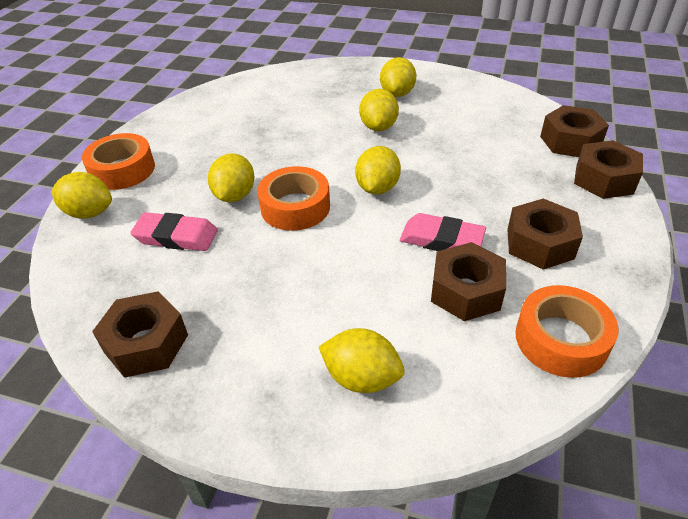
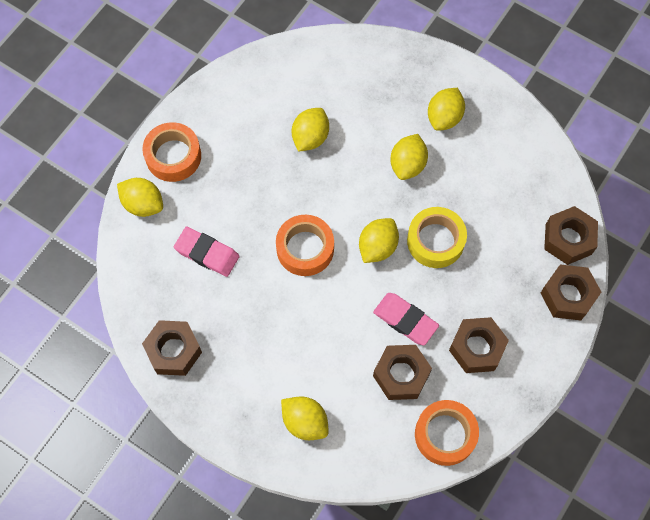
camera: 15 degrees right, 25 degrees up
yellow lemon [208,153,254,202] -> yellow lemon moved to [292,108,329,152]
none -> yellow tape [407,207,467,268]

